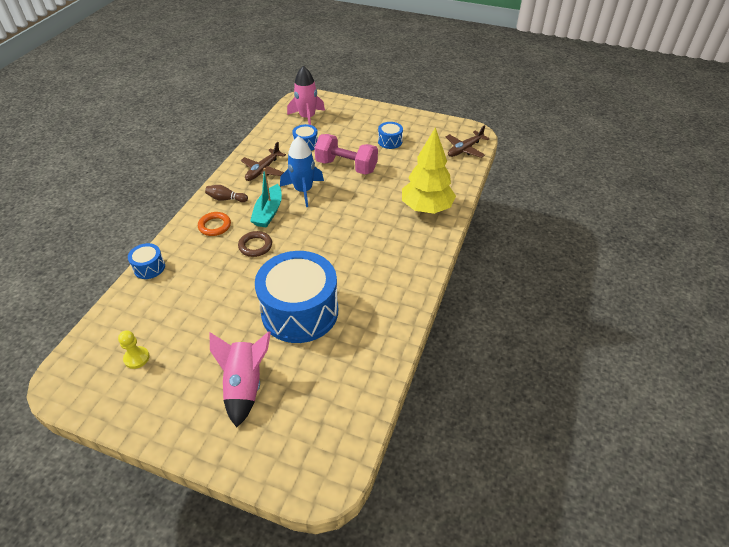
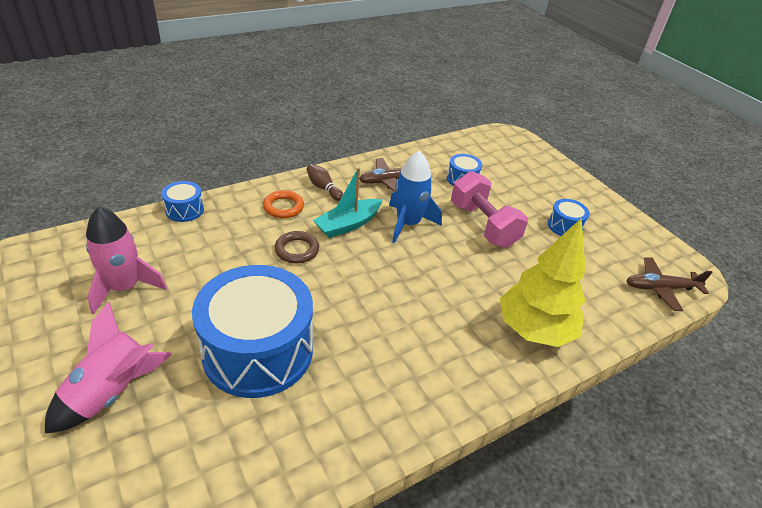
camera: 35 degrees right, 5 degrees down
yellow pawn [118,330,150,369] -> none
pink rocket [287,66,325,125] -> pink rocket moved to [86,207,167,315]

